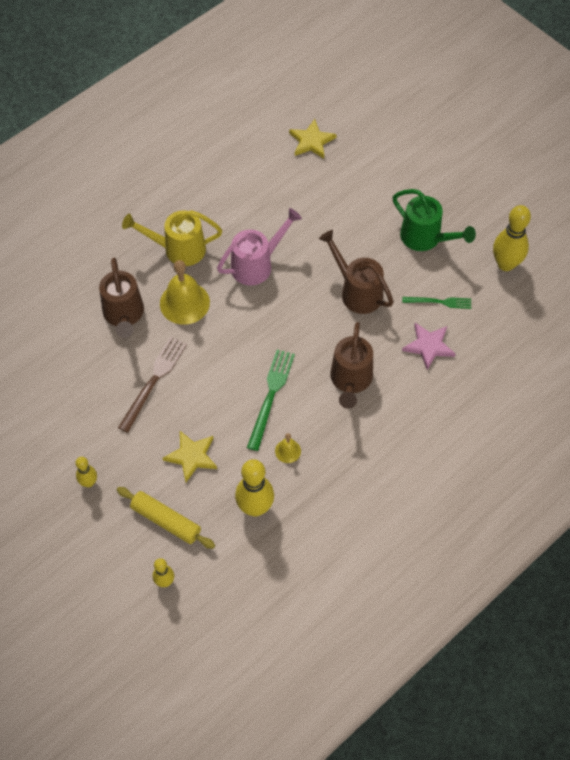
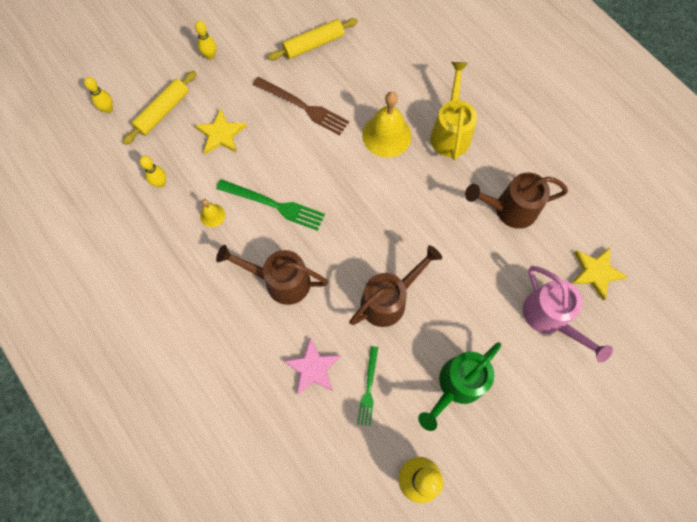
camera: 95 degrees right, 10 degrees up
brown watering can [99,258,144,338] -> brown watering can moved to [465,173,568,229]
pink watering can [217,208,302,285] -> pink watering can moved to [523,266,613,363]
yellow bowling pin [235,459,274,516] -> yellow bowling pin [140,156,166,188], size x0.55
none -> yellow rolling pin [268,18,358,60]

